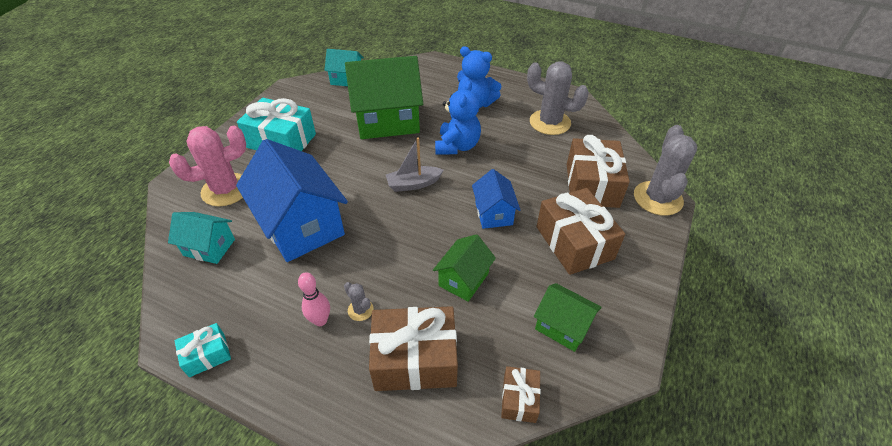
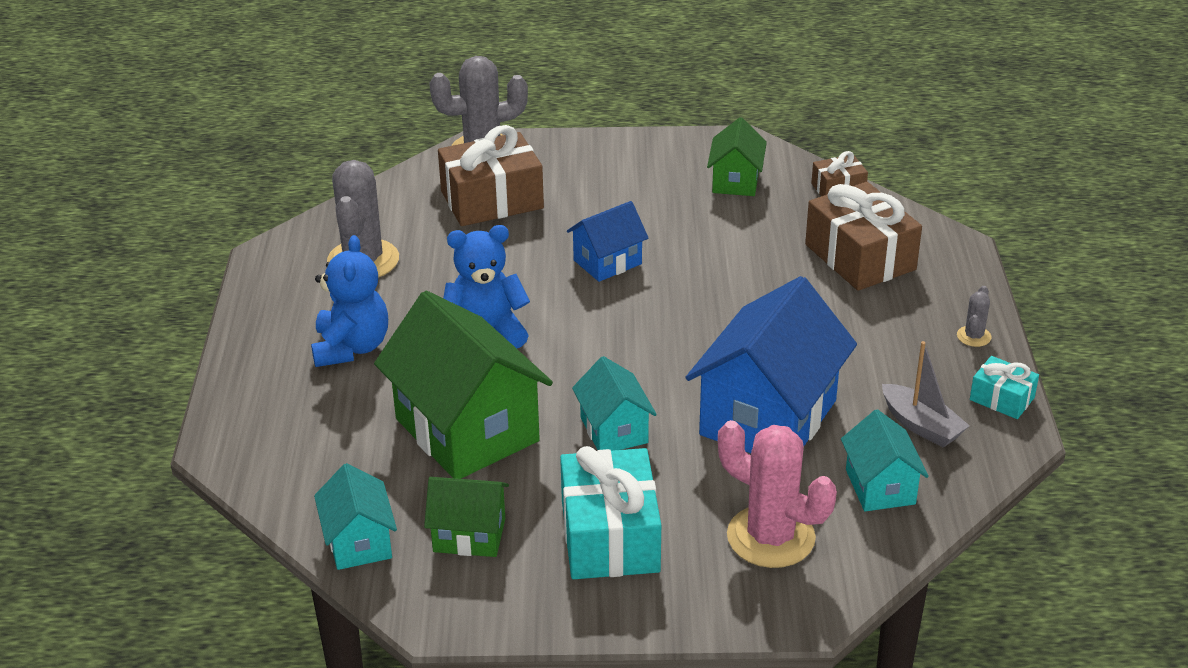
camera: 115 degrees left, 10 degrees down
pink bowling pin [298,272,330,326] -> none
grey cactus [344,282,374,321] -> grey cactus moved to [957,286,992,347]
grey boat [386,137,444,192] -> grey boat moved to [882,341,970,448]
green house [433,234,496,302] -> green house moved to [424,477,509,557]
brown gift [536,188,625,275] -> none
none -> turquoise house [572,356,657,451]

